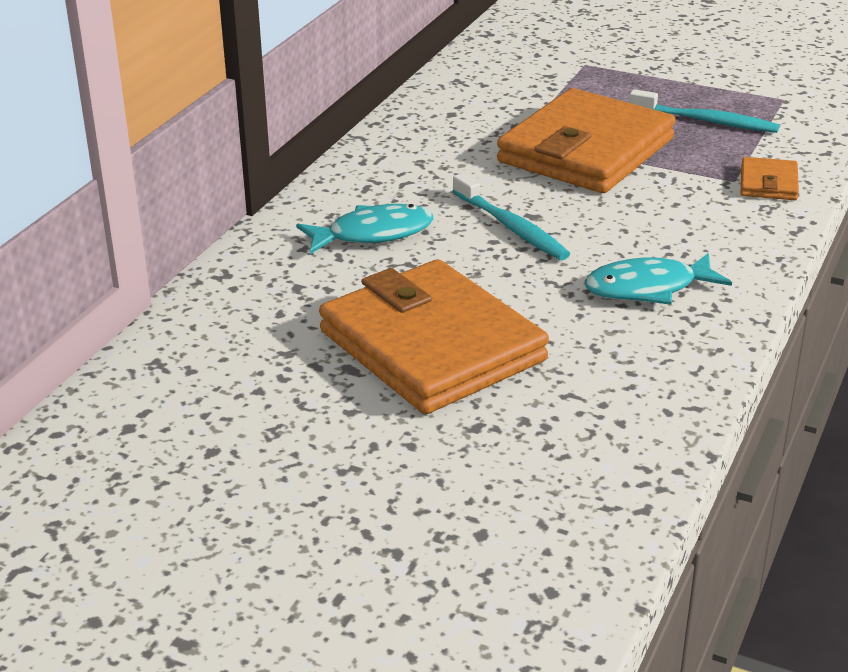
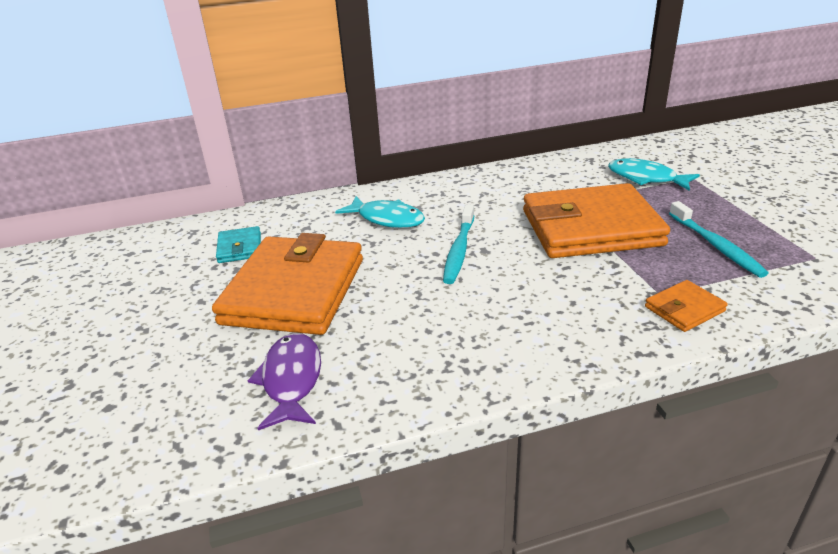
camera: 50 degrees right, 0 degrees up
turquoise fish [585,253,732,305] -> turquoise fish moved to [608,158,700,191]
none -> turquoise wallet [216,226,261,263]
none -> purple fish [247,333,321,430]

